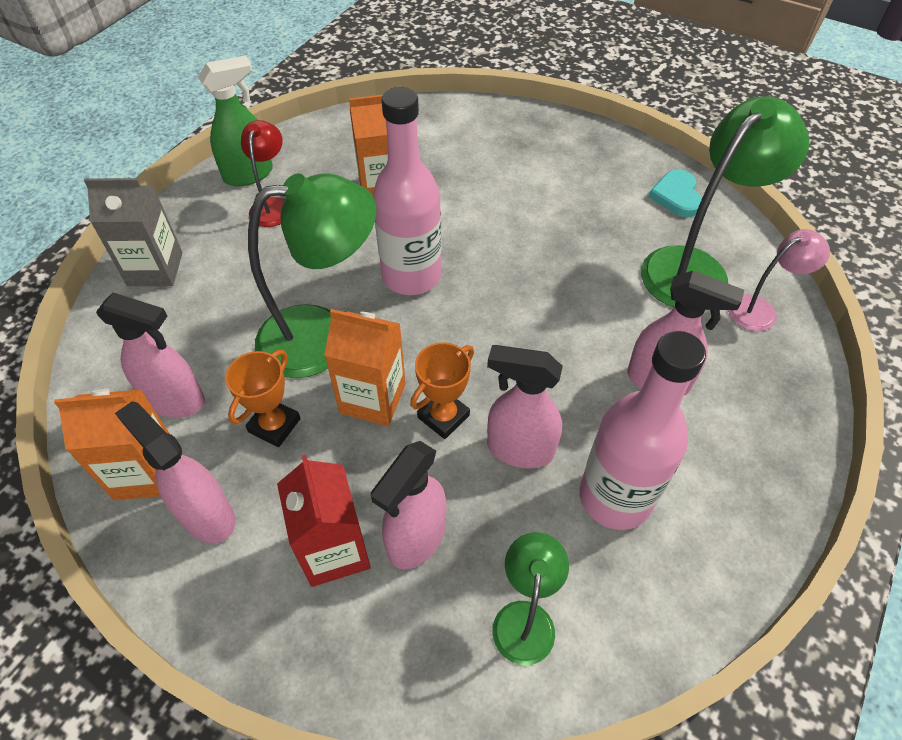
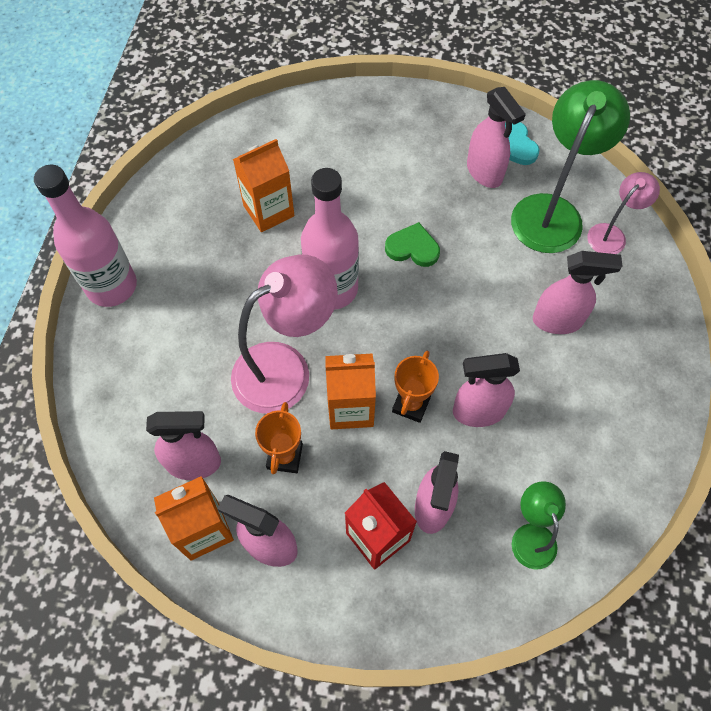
camera: 20 degrees left, 10 degrees up
grey carton [84,178,183,286] -> none
green spray bottle [198,55,273,186] -> none
red lamp [241,120,285,227] -> none
green lamp [248,173,377,378] -> pink lamp [231,255,338,414]
pink bottle [580,331,706,530] -> pink bottle moved to [34,165,137,307]
none -> green heart [385,222,440,267]
none -> pink spray bottle [467,87,526,188]

